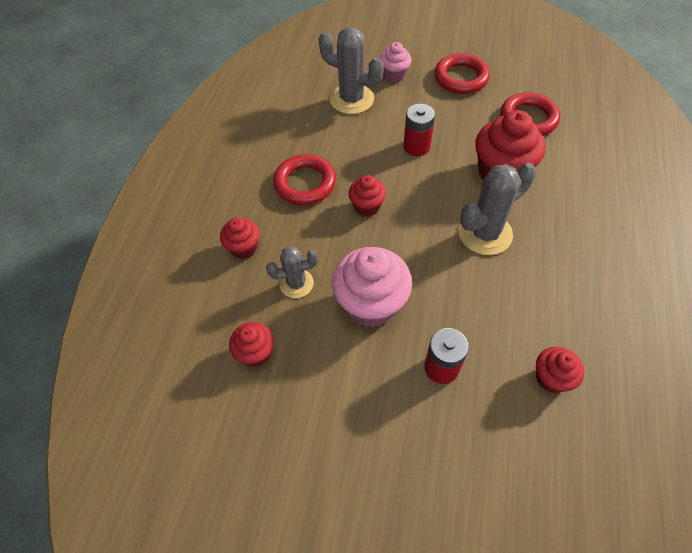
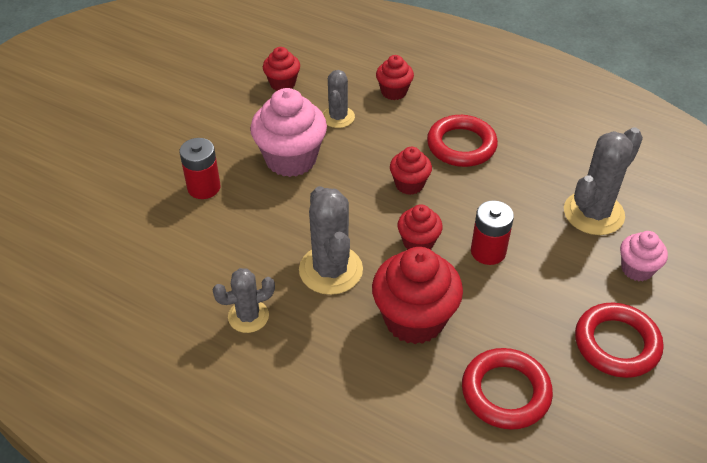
camera: 105 degrees right, 10 degrees down
red cupcake [536,347,584,393] -> red cupcake moved to [397,204,443,250]
none -> grey cactus [213,268,275,333]

